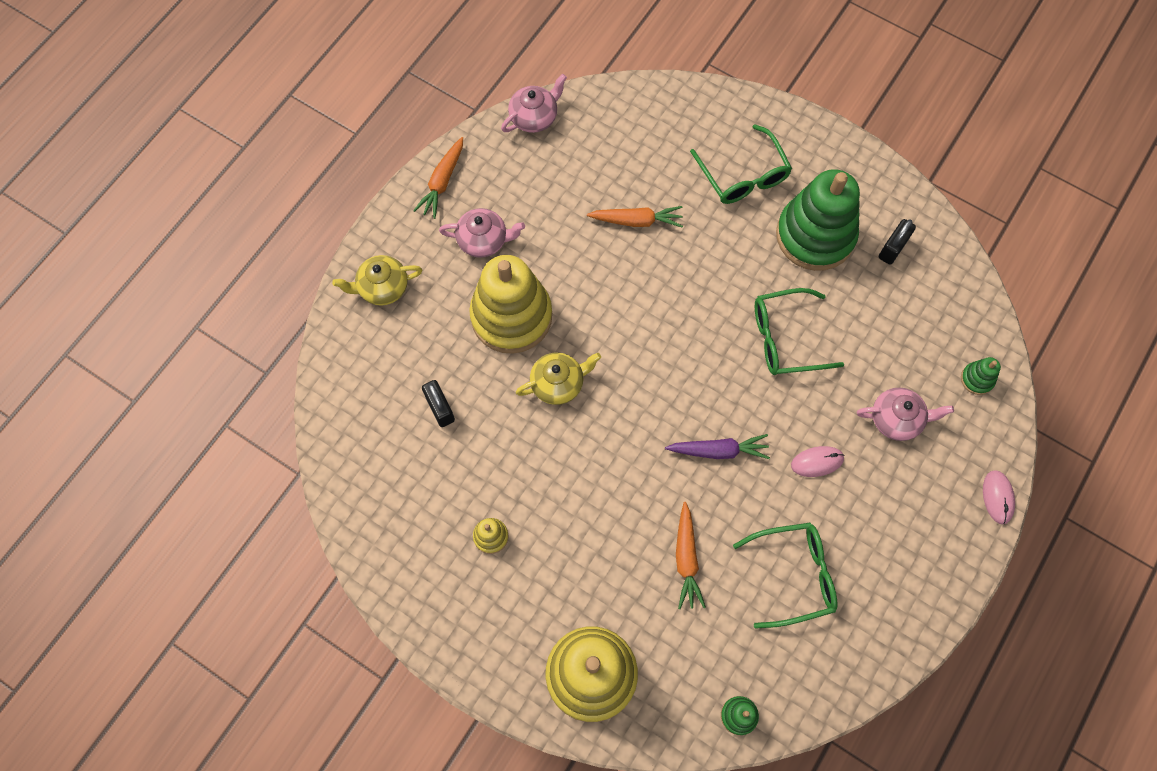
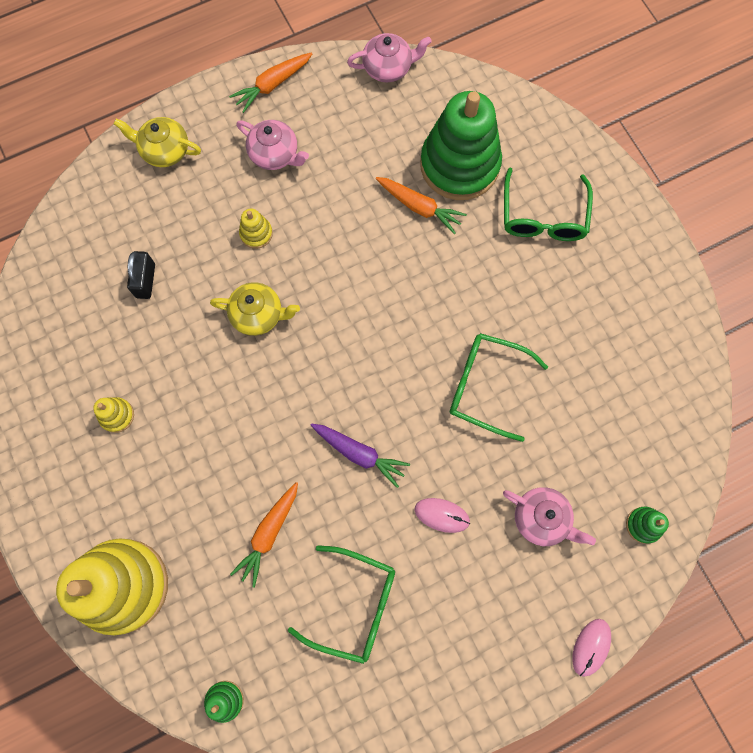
camera: 30 degrees right, 5 degrees up
yellow stacking toy [469,255,552,354] -> yellow stacking toy [239,209,273,249], size x0.40
green stacking toy [776,169,860,271] -> green stacking toy moved to [420,91,502,200]
black padlock [879,219,916,265] -> none

